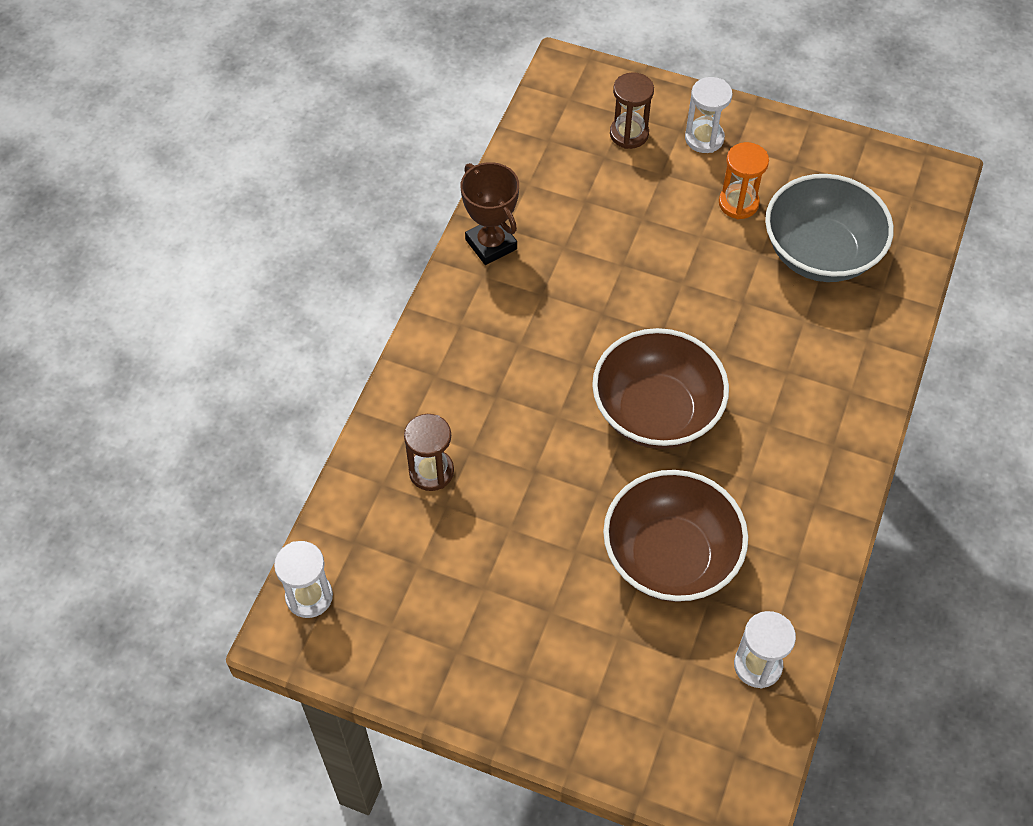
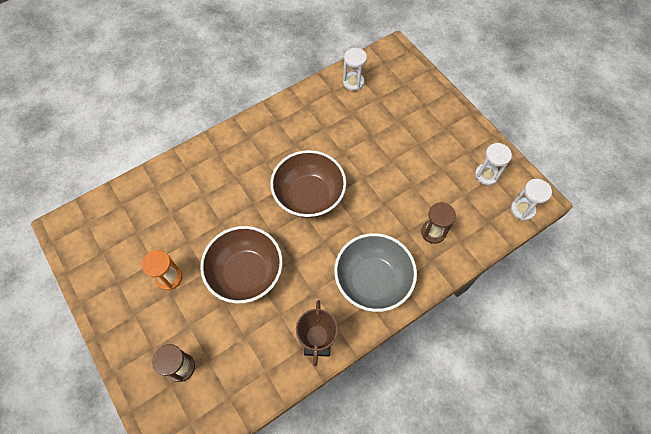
camera: 145 degrees left, 5 degrees up
brown bowl [603,470,748,602] -> brown bowl moved to [200,226,283,303]
white hourglass [685,77,732,153] -> white hourglass moved to [475,143,512,185]
grey bowl [765,174,894,282] -> grey bowl moved to [334,233,417,312]

